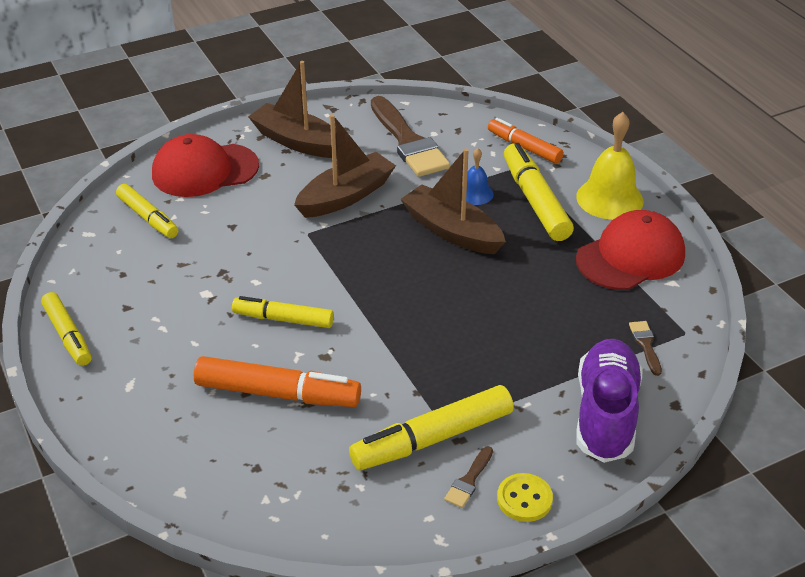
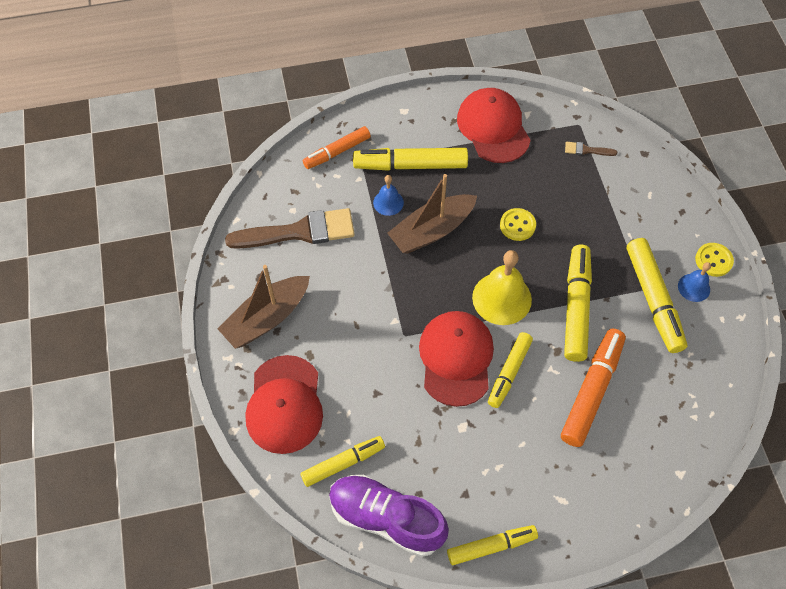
camera: 75 degrees left, 20 degrees up
brown boat [294,114,396,218] -> none
brown brush [444,446,493,508] -> blue bell [678,262,711,302]
yellow bell [576,112,644,220] -> yellow bell moved to [472,250,532,325]
purple shoe [576,339,643,463] -> purple shoe moved to [329,475,449,557]
none -> red cap [419,311,494,407]
none -> yellow button [500,208,536,241]
none -> yellow marker [564,245,592,362]

